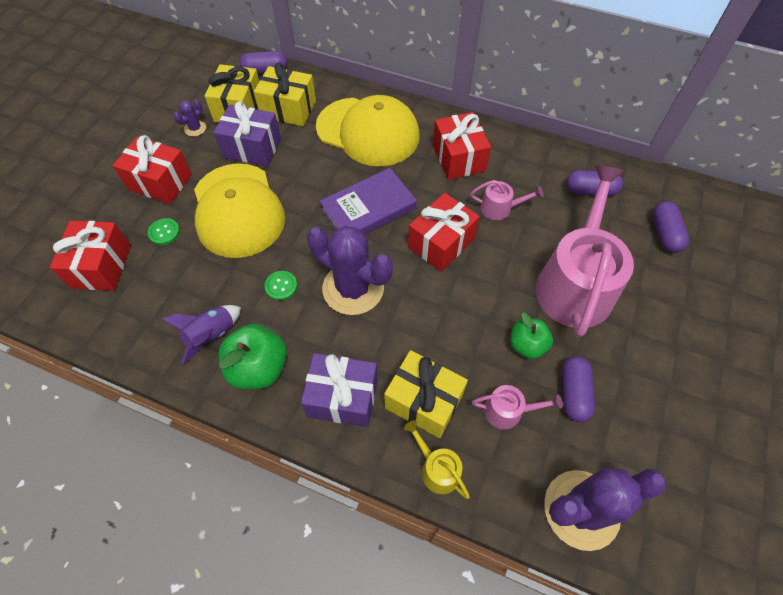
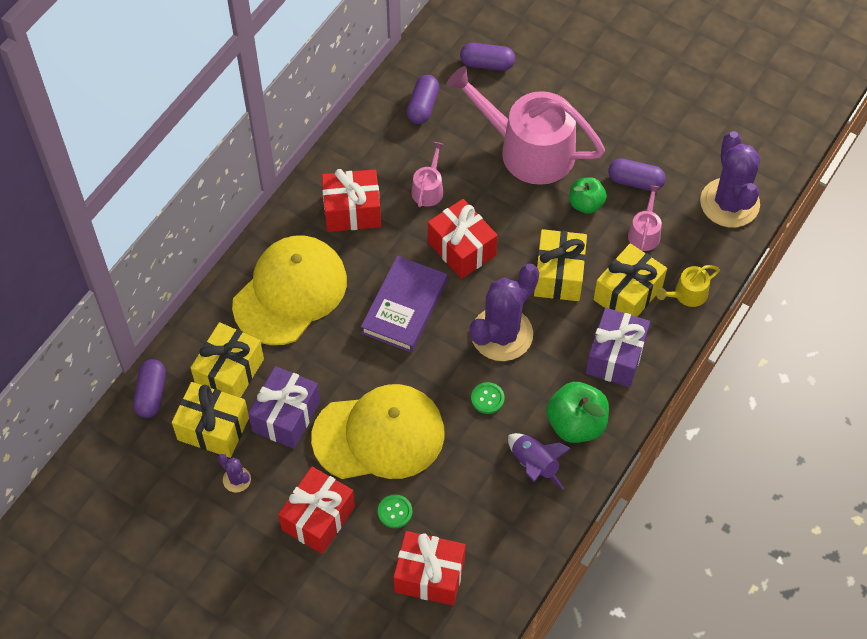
camera: 80 degrees left, 0 degrees up
purple book [320,168,417,235] -> purple book turned 45 degrees clockwise [361,256,447,353]
none -> yellow gift [534,229,587,301]

